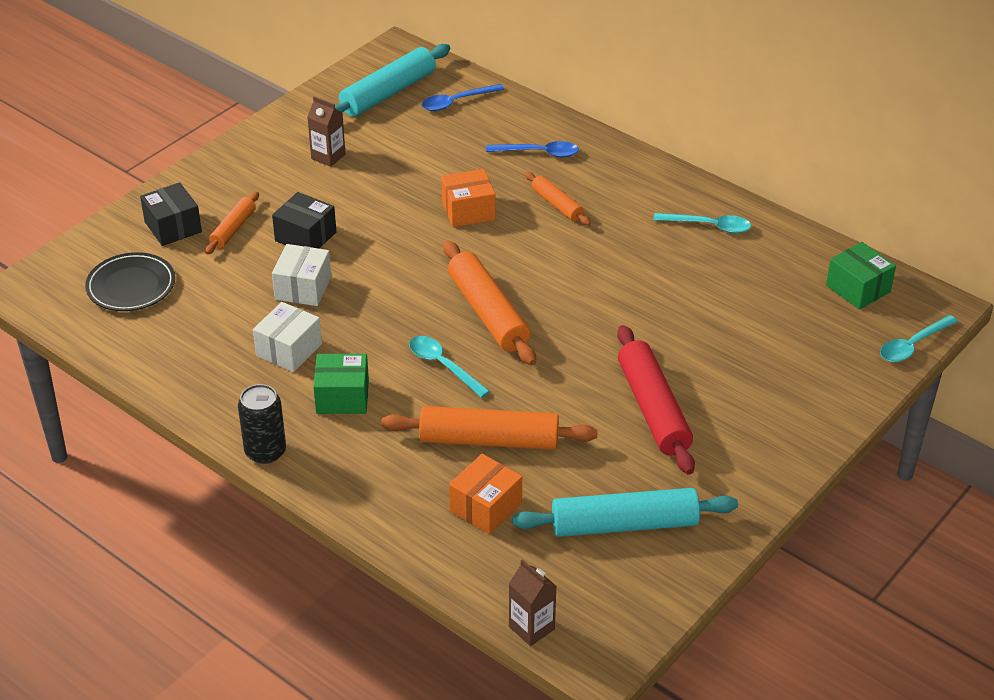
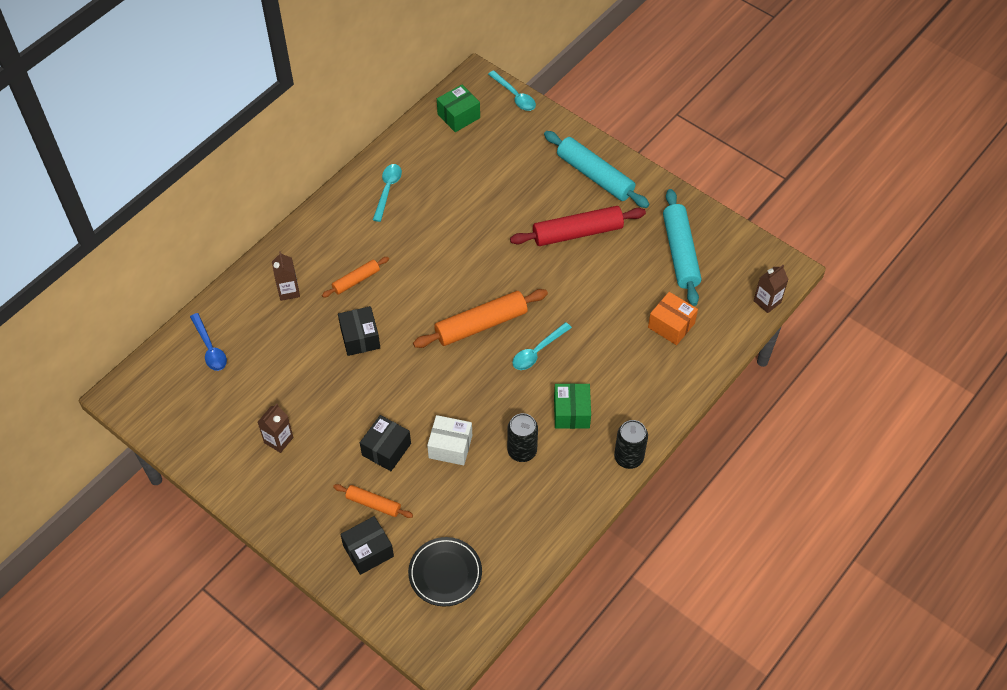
camera: 90 degrees left, 15 degrees up
white box [253,302,322,372] -> black can [507,413,538,462]
turquoise rolling pin [335,44,450,117] -> turquoise rolling pin moved to [544,131,649,208]
orange rolling pin [381,406,598,450] -> none
orange box [441,169,495,227] -> black box [338,306,380,356]
blue spoon [486,141,579,157] -> brown carton [272,251,300,301]

